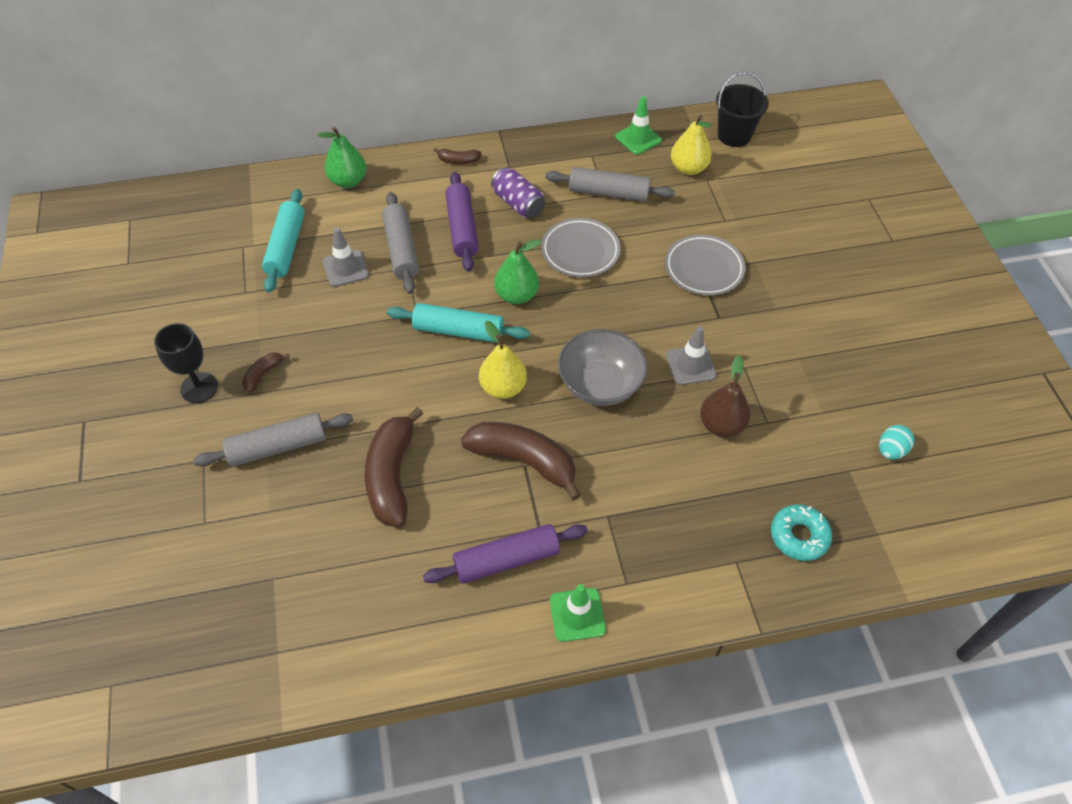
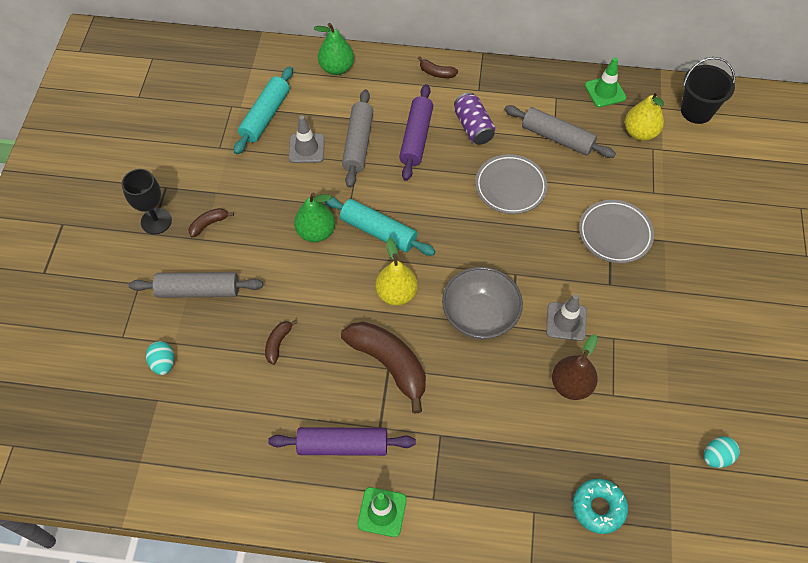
camera: 20 degrees right, 5 degrees up
brown banana [365,407,424,527] -> brown banana [265,320,298,365], size x0.46
green pear [494,239,541,304] -> green pear moved to [294,192,335,242]
none -> turquoise egg [146,341,174,375]

